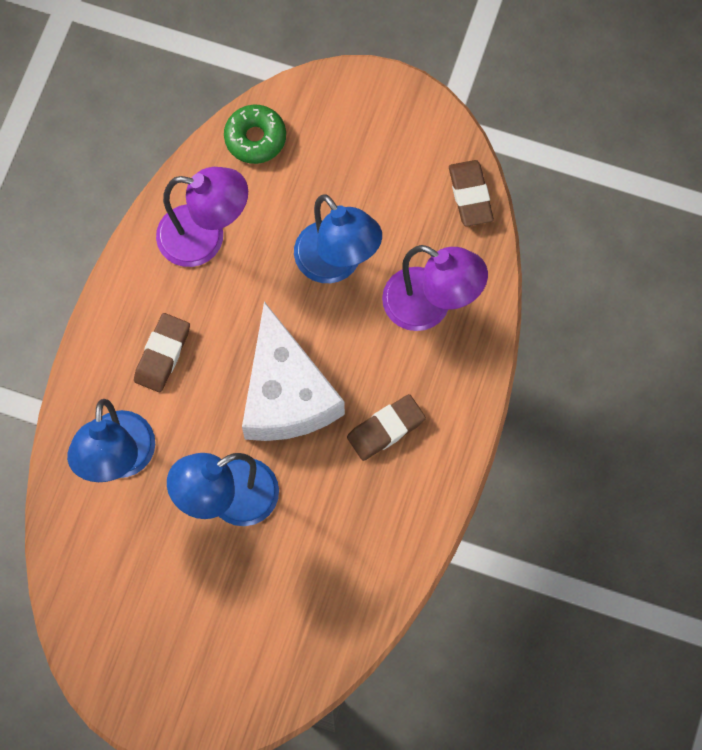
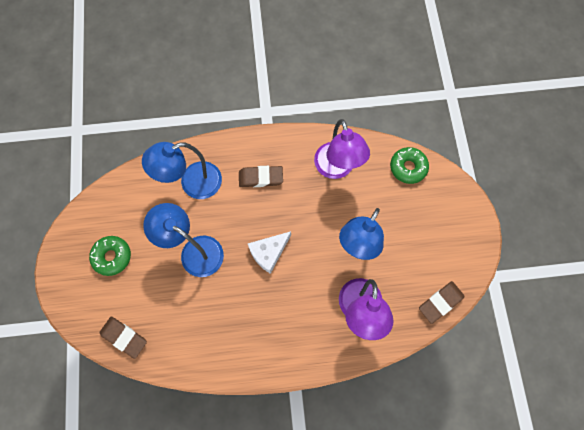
camera: 65 degrees right, 0 degrees up
white cheese [242,301,345,441] -> white cheese [248,231,291,274], size x0.56
brown eraser [347,394,426,461] -> brown eraser moved to [99,316,147,359]
none -> green donut [89,236,131,276]

